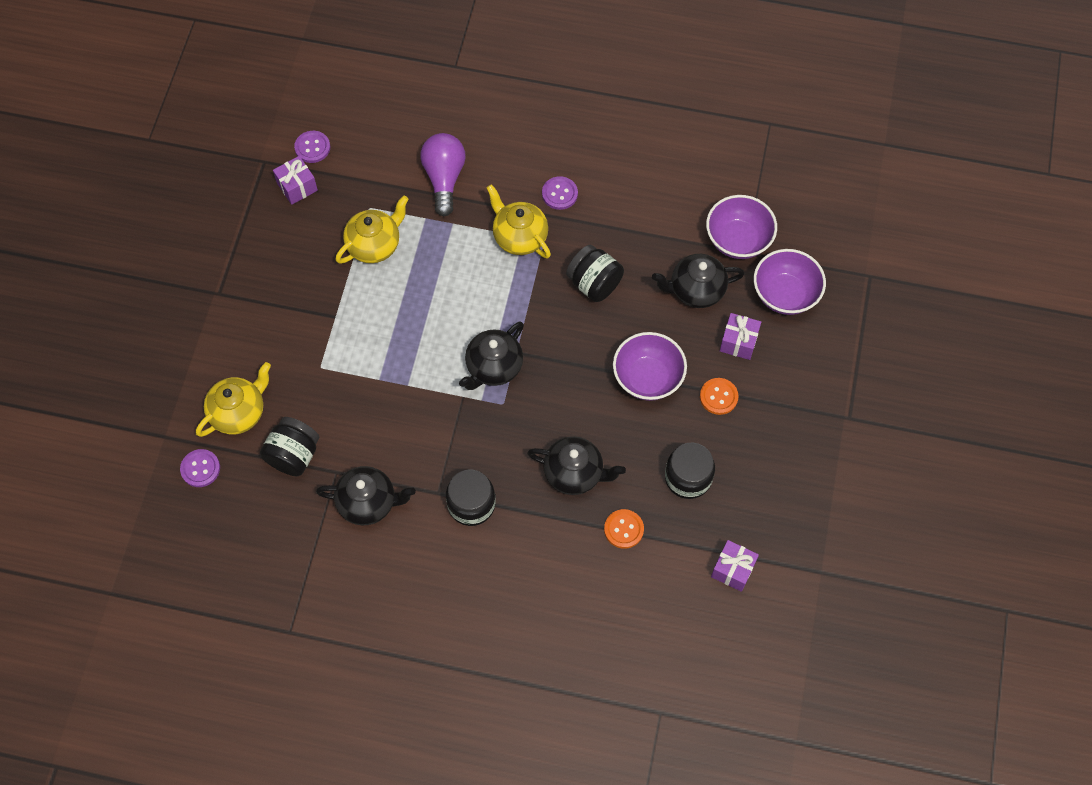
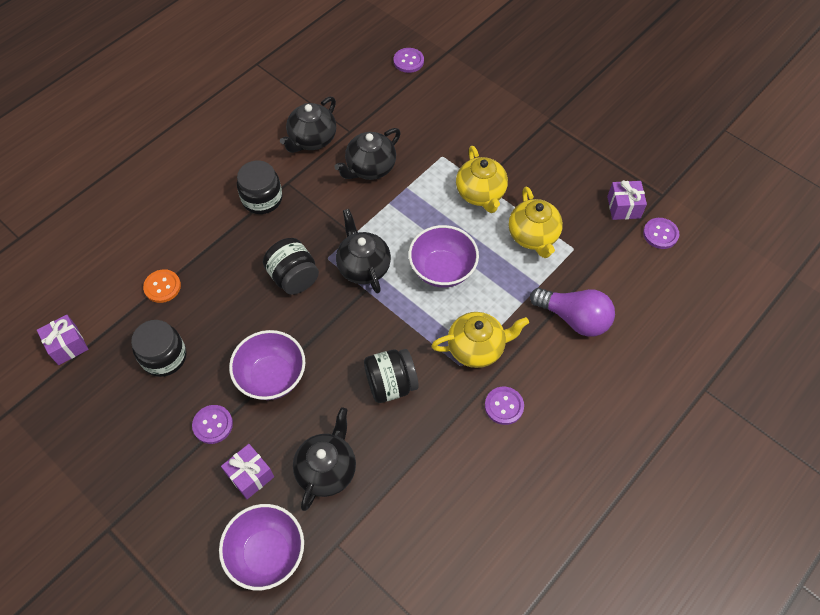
camera: 120 degrees right, 5 degrees down
yellow teapot [196,362,271,437] -> yellow teapot moved to [456,146,508,213]
black jar [260,417,319,476] -> black jar moved to [263,238,319,295]
black teapot [527,436,626,495] -> black teapot moved to [334,128,401,180]
orange button [700,378,739,415] -> purple button [192,405,233,444]
purple bowl [706,195,777,259] -> purple bowl moved to [408,225,479,288]

